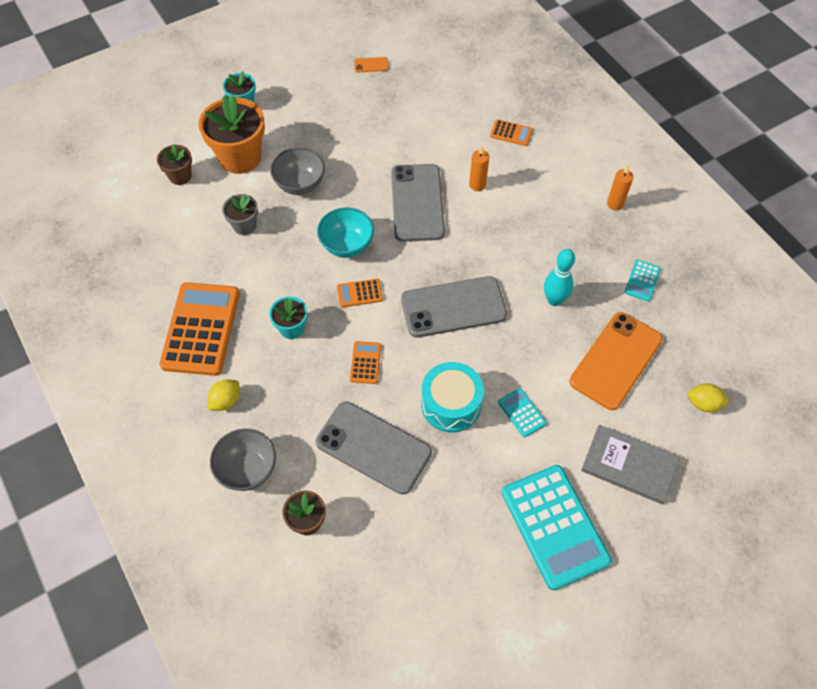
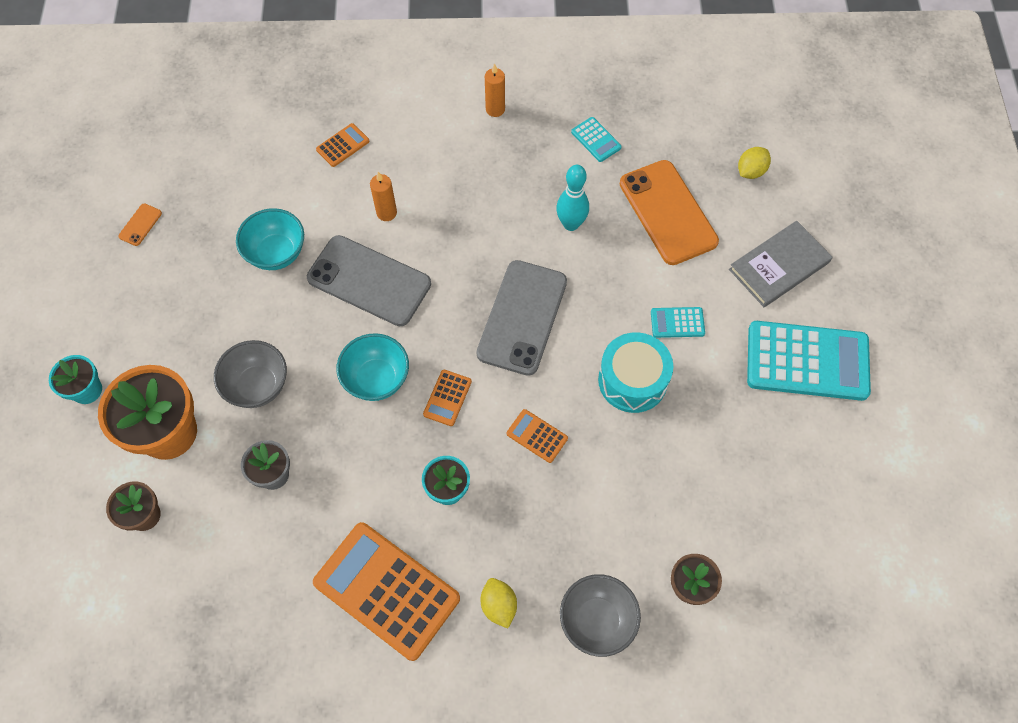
camera: 60 degrees left, 5 degrees up
grey phone [316,401,432,494] -> none
none -> turquoise bowl [236,208,304,270]

